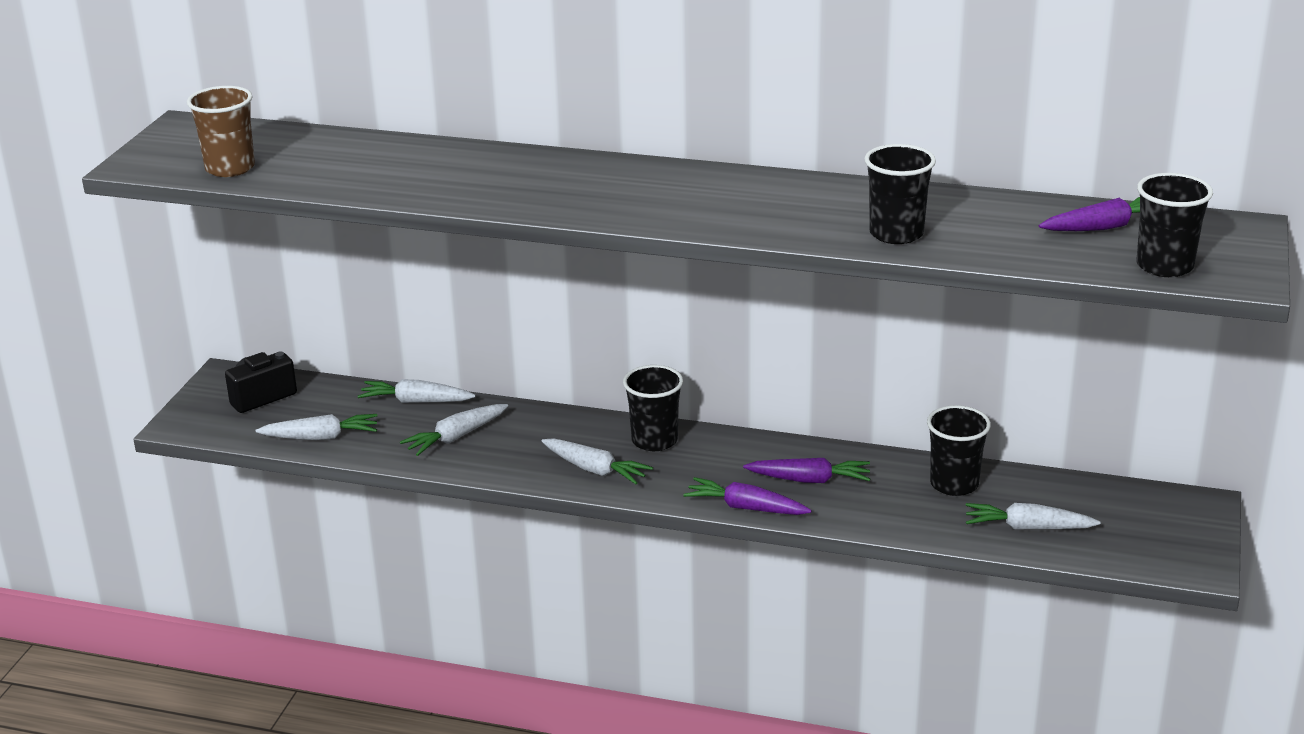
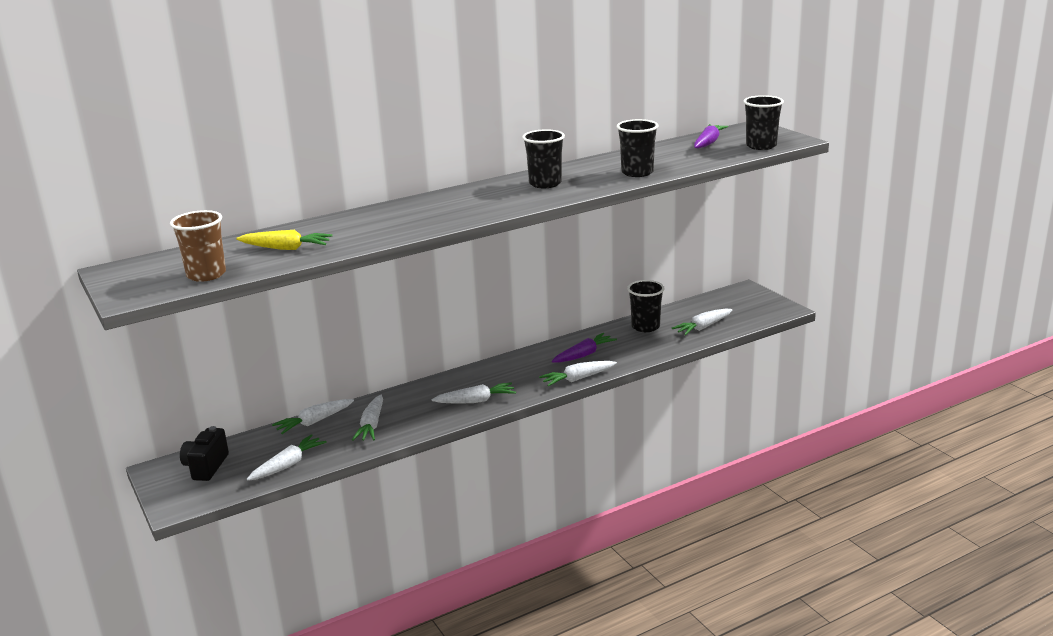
camera: 45 degrees left, 5 degrees down
black cup [623,365,683,451] -> black cup moved to [522,129,565,188]
purple carrot [683,477,812,515] -> white carrot [539,361,617,386]
none -> yellow carrot [236,230,333,250]

